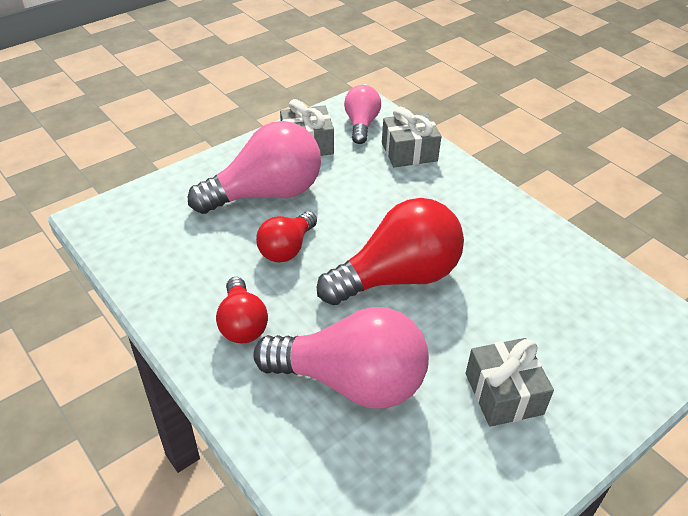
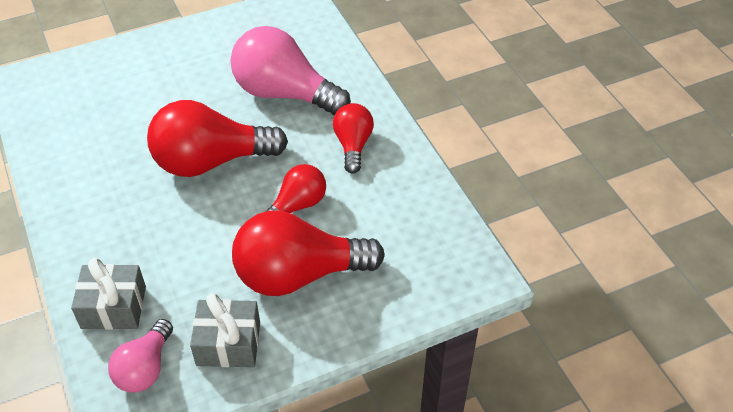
camera: 165 degrees left, 5 degrees up
pink light bulb [188,121,321,214] -> red light bulb [232,211,385,296]
grey gift [466,338,554,427] -> none

